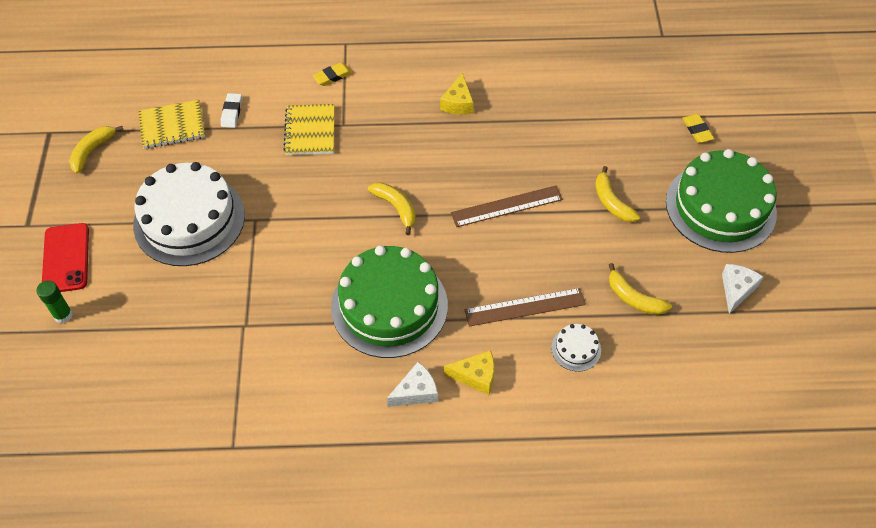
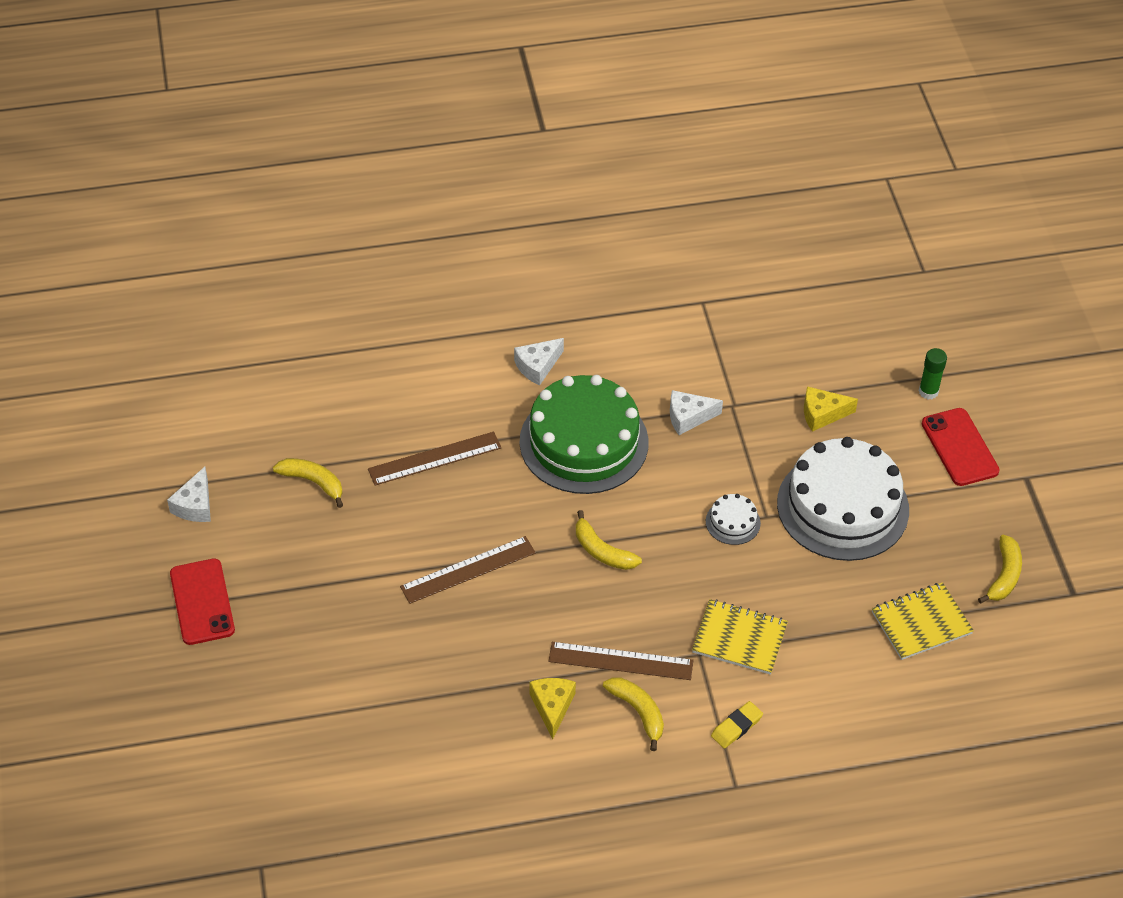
camera: 170 degrees right, 5 degrees down
white eraser [221,93,242,128] -> none
yellow notebook [283,104,335,155] -> yellow notebook turned 60 degrees counterclockwise [692,599,788,675]
yellow cheese [444,350,494,395] -> yellow cheese moved to [804,386,858,432]
white cake [551,324,601,372] -> white cake moved to [706,494,761,545]
yellow banana [595,166,640,222] -> yellow banana moved to [603,678,664,751]
green cake [666,149,777,253] -> red phone [170,559,235,645]
yellow eraser [682,114,714,143] -> none
none -> brown ruler [548,642,693,680]
none -> white cheese [670,390,723,435]

